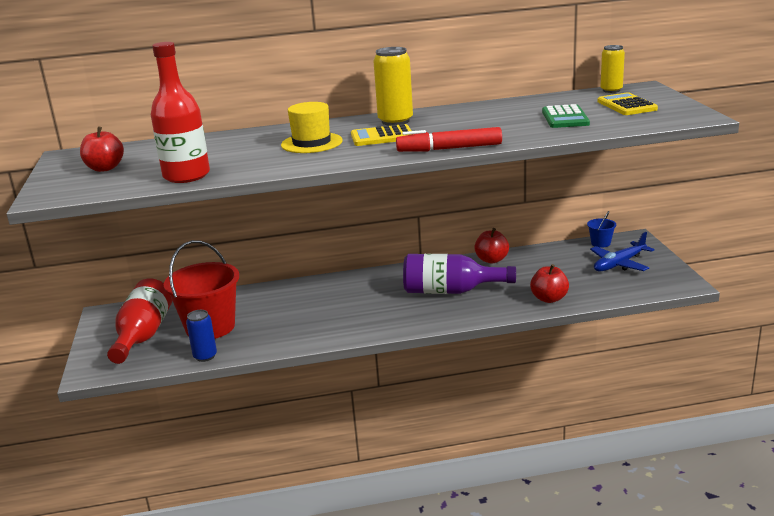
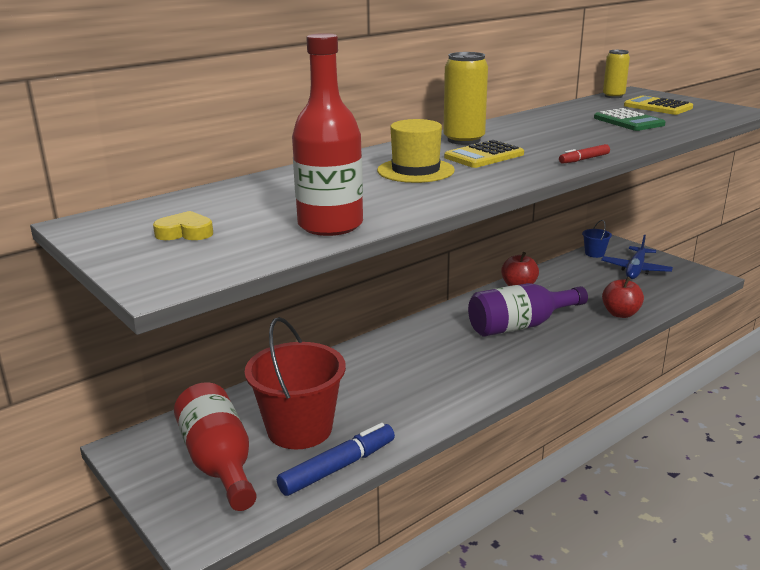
camera: 30 degrees left, 0 degrees up
red apple [80,126,124,172] -> yellow heart [153,211,213,240]
blue can [186,310,217,362] -> blue marker [277,423,395,496]
red marker [396,127,502,152] -> red marker [559,144,610,163], size x0.52

